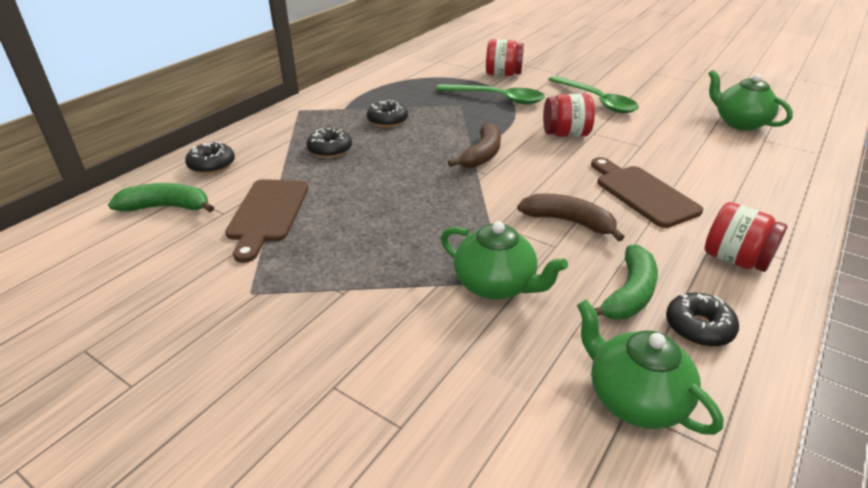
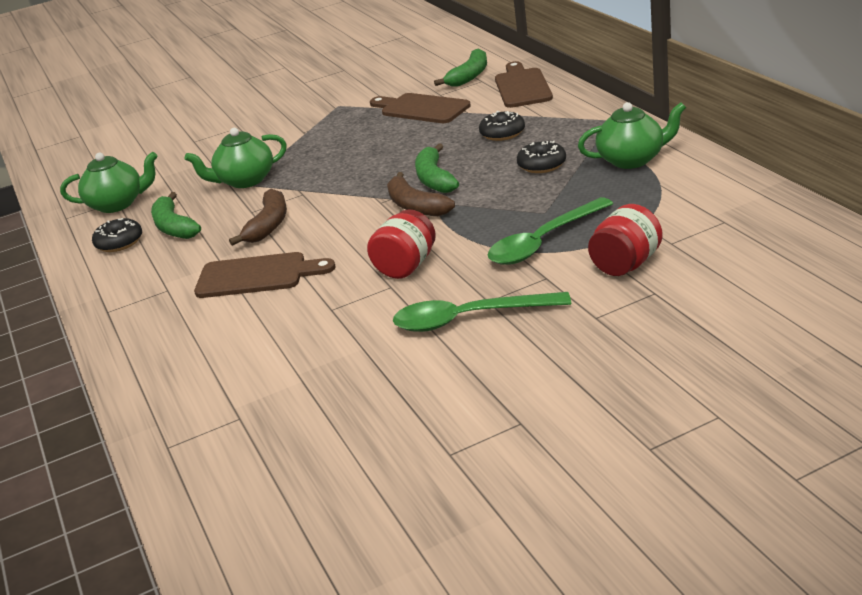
camera: 125 degrees right, 5 degrees down
black donut [185,141,235,174] -> brown cutting board [495,61,553,108]
brown banana [517,193,624,241] -> brown banana turned 45 degrees counterclockwise [229,189,287,246]
red jar [705,202,787,272] -> none
green teapot [708,70,793,131] -> green teapot moved to [578,102,686,169]
none -> green banana [415,144,459,193]

